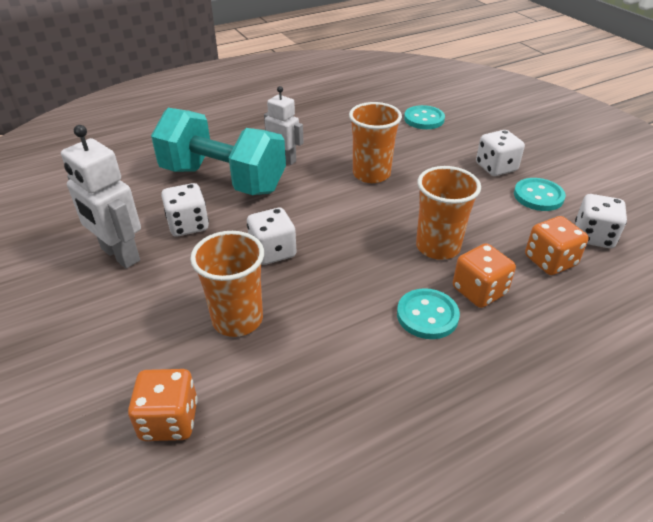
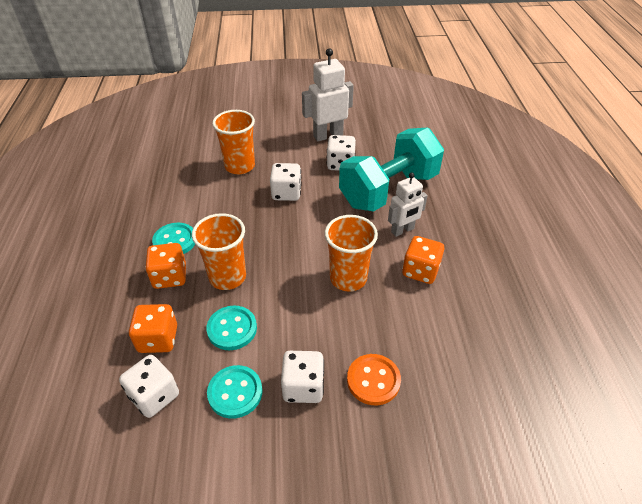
camera: 115 degrees right, 5 degrees up
orange dice [128,369,198,441] -> orange dice moved to [402,236,444,284]
turquoise button [404,105,445,129] -> turquoise button moved to [206,306,257,350]
none -> orange button [347,354,401,405]

